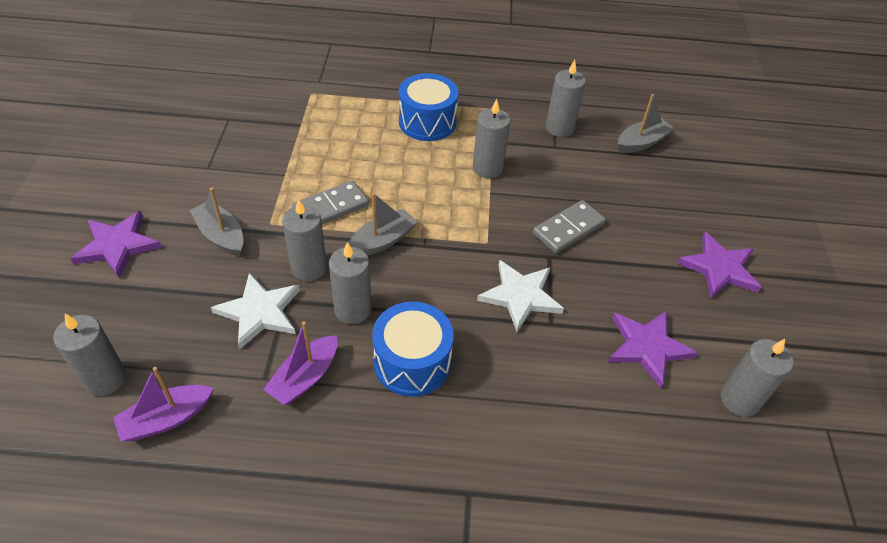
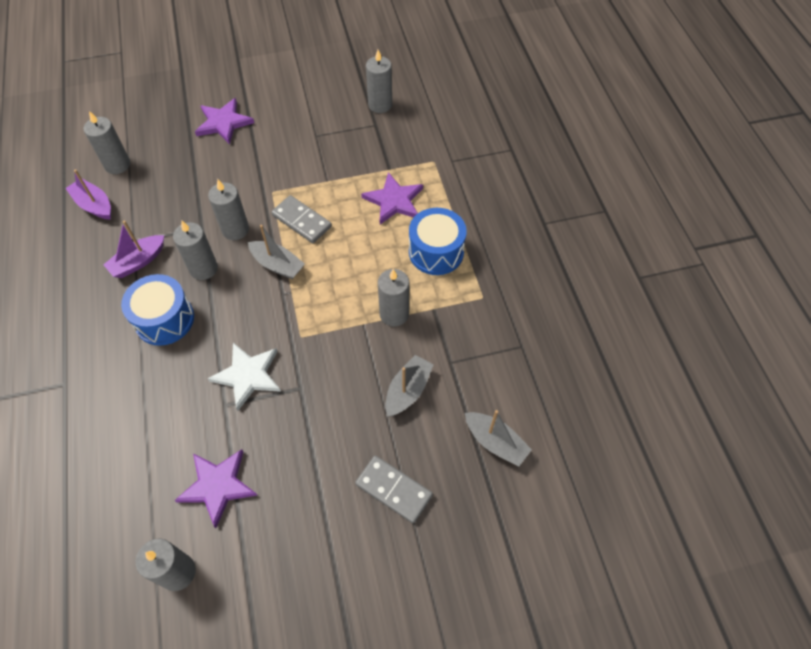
camera: 75 degrees right, 10 degrees up
grey boat [190,188,244,256] -> grey boat moved to [386,355,434,416]
white star [211,273,300,350] -> none
purple boat [263,321,338,405] -> purple boat turned 60 degrees counterclockwise [103,220,164,278]
grey domino [533,200,606,253] -> grey domino moved to [355,455,433,523]
grey candle [546,60,586,137] -> grey candle moved to [366,50,392,113]
purple star [677,232,761,298] -> purple star moved to [361,172,423,224]

